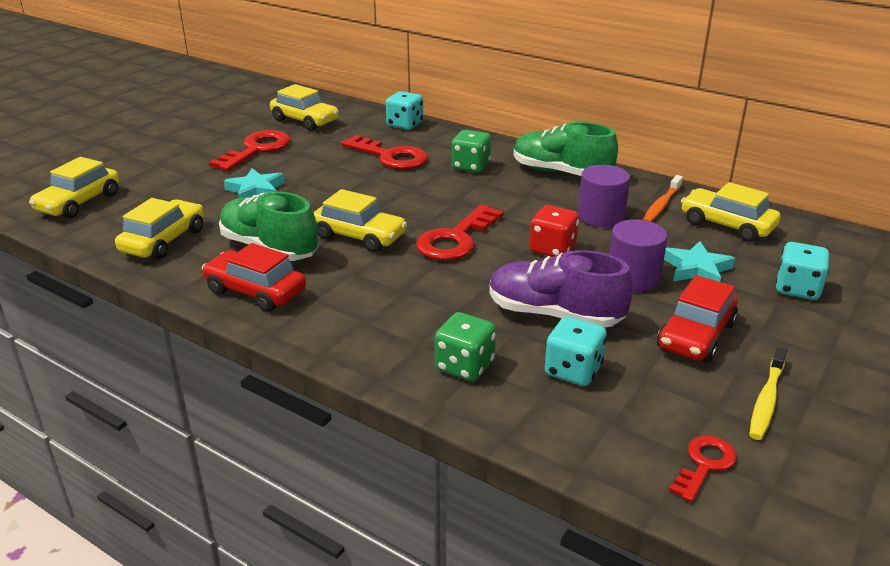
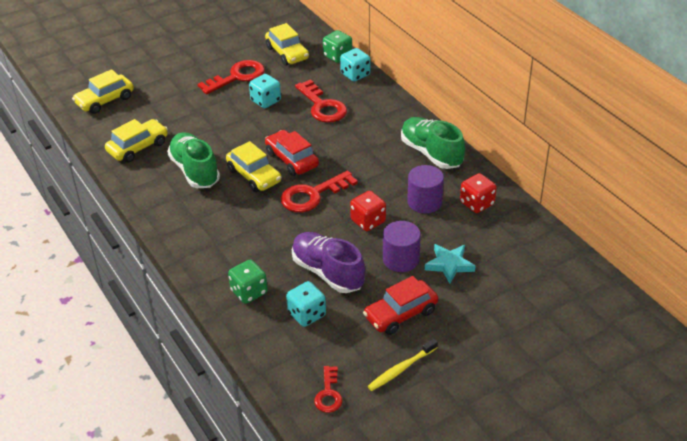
camera: 25 degrees right, 10 degrees up
red car [202,243,306,312] -> red car moved to [265,130,319,176]
turquoise star [224,168,285,198] -> none
green dice [451,130,491,173] -> green dice moved to [323,30,352,63]
orange toothbrush [642,175,683,222] -> red dice [460,173,497,213]
red key [669,436,737,502] -> red key turned 120 degrees clockwise [314,366,343,413]
yellow car [681,182,780,242] -> none
turquoise dice [775,242,829,300] -> turquoise dice moved to [249,74,281,108]

